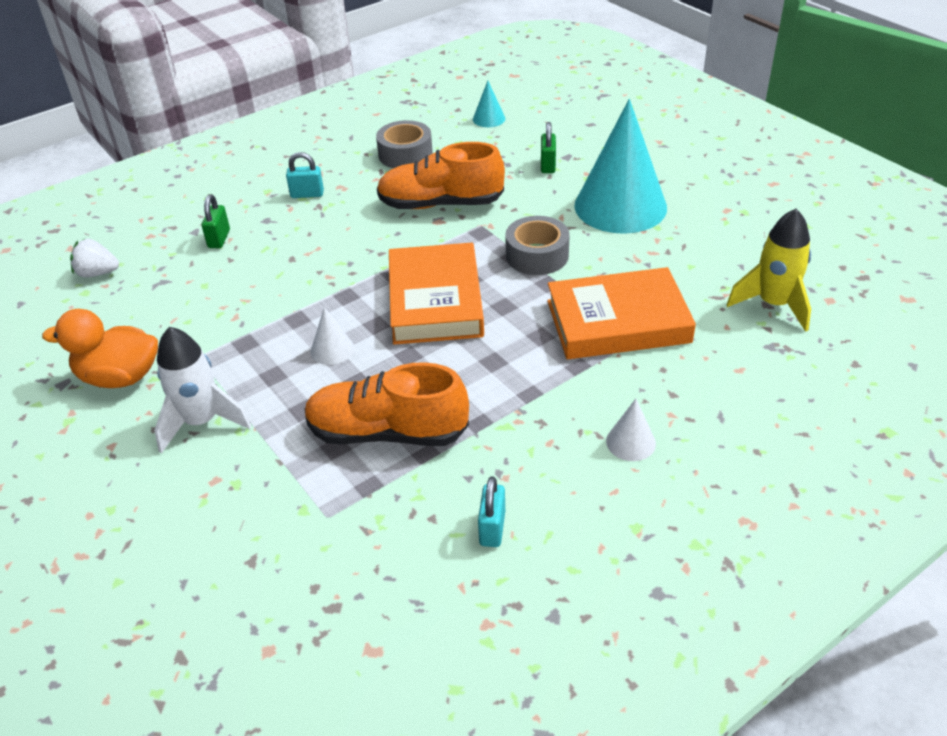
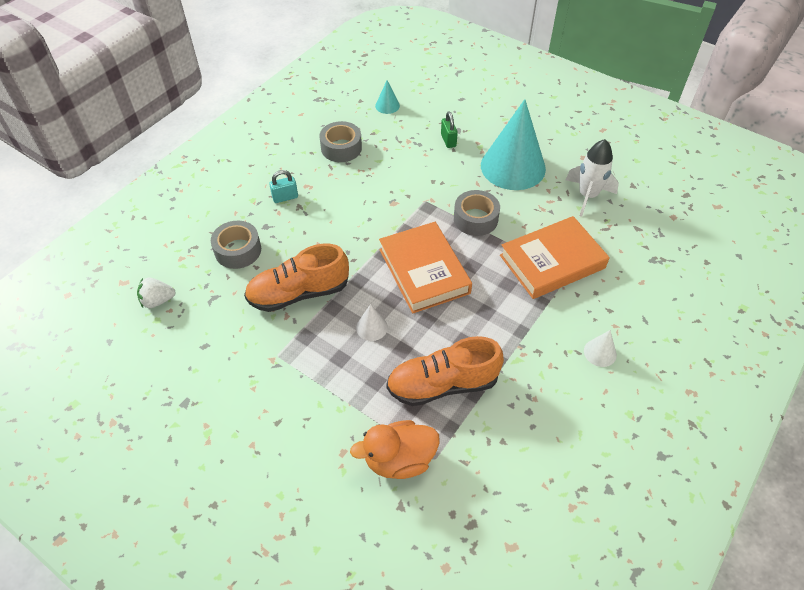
camera: 20 degrees left, 10 degrees up
orange duck [42,309,158,388] -> orange duck moved to [350,420,439,479]
white rocket [154,327,251,454] -> white rocket moved to [566,139,619,217]
green padlock [201,194,230,248] -> grey tape [211,221,261,269]
orange shoe [377,142,505,209] -> orange shoe moved to [244,244,349,312]
turquoise padlock [478,476,505,547] -> none
yellow rocket [727,209,811,332] -> none

